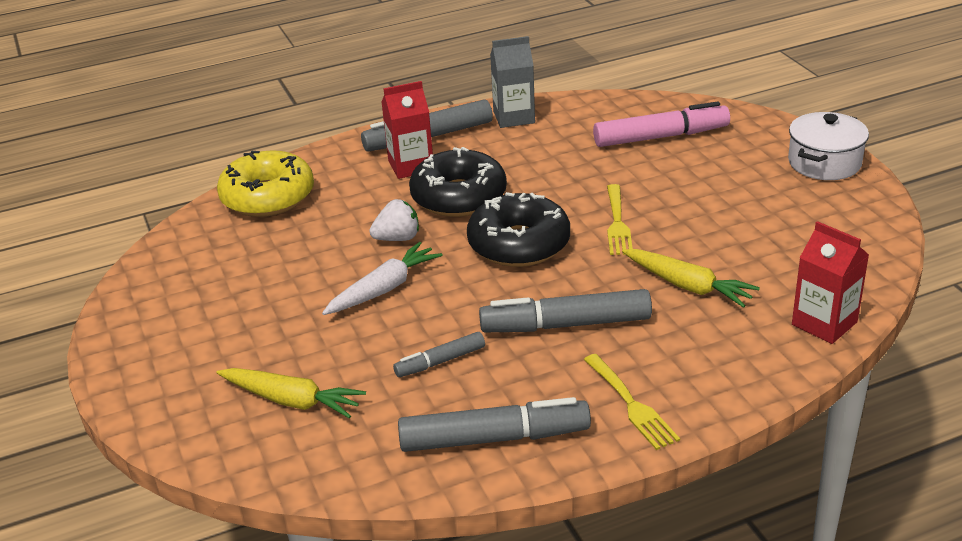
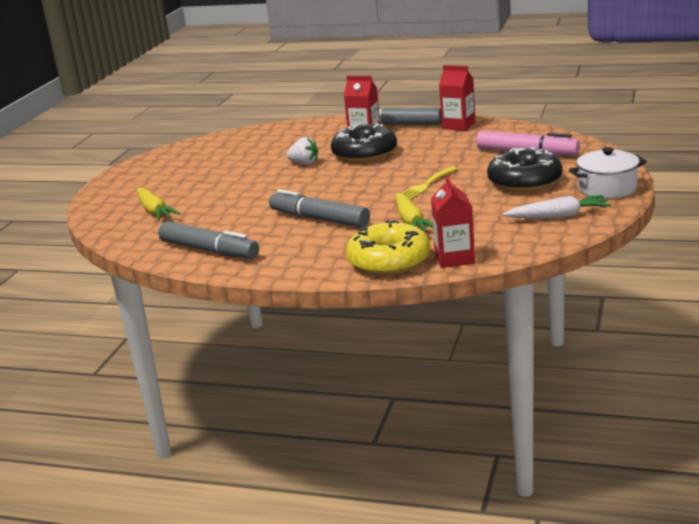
camera: 40 degrees right, 10 degrees down
yellow donut [217,150,314,217] -> yellow donut moved to [346,220,431,276]
white carrot [322,242,443,315] -> white carrot moved to [503,195,611,218]
grey marker [393,332,485,377] -> none
black donut [467,192,570,267] -> black donut moved to [487,147,562,192]
grey carton [490,36,535,128] -> red carton [439,65,475,131]
yellow fork [584,354,680,450] -> none

